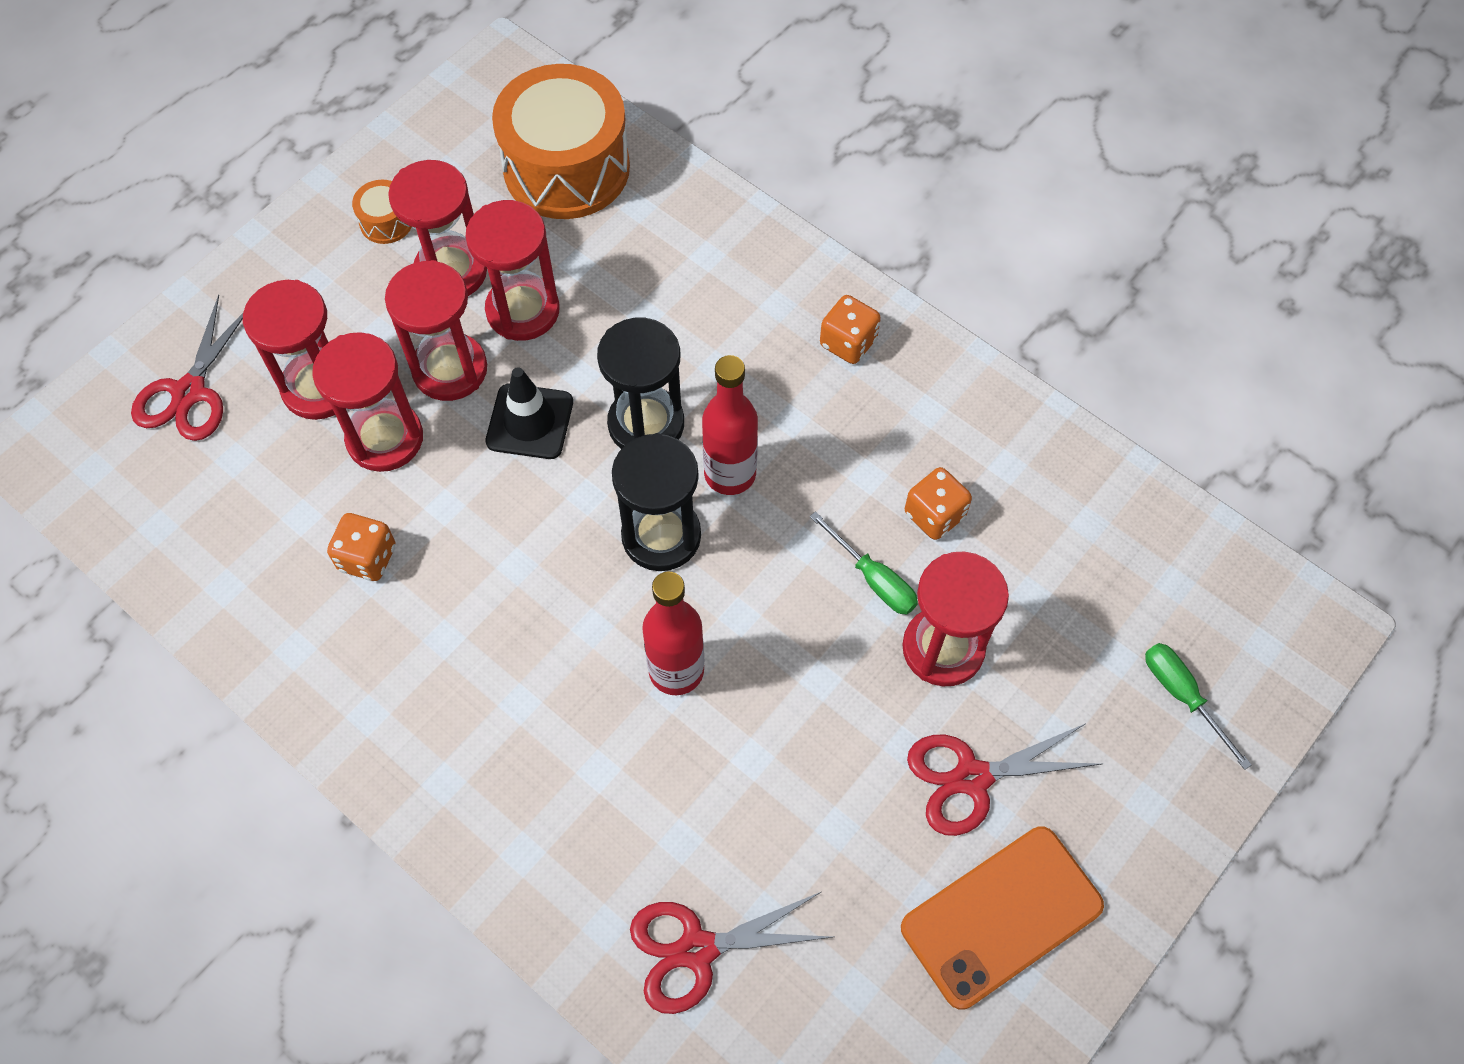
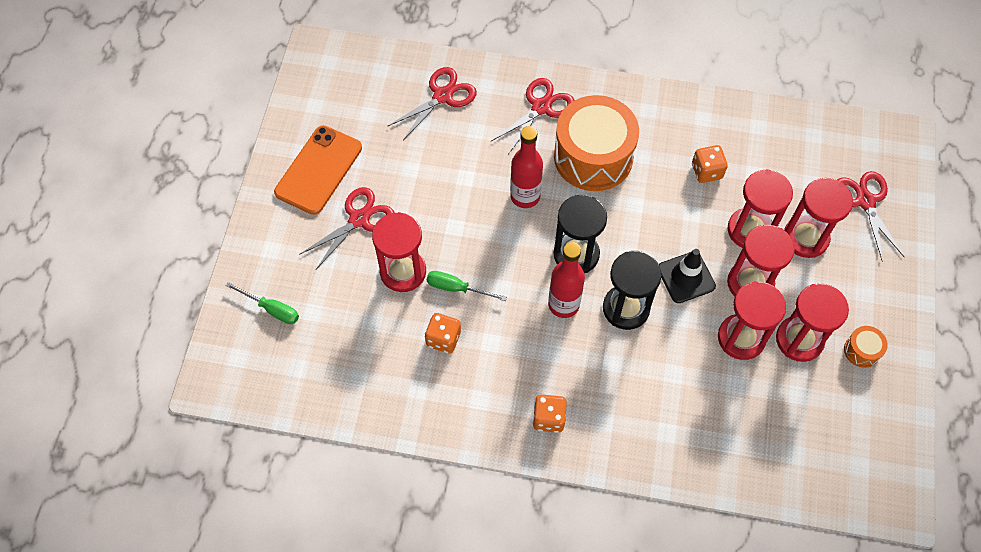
camera: 150 degrees right, 0 degrees up
orange drum [492,64,630,219] -> orange drum moved to [554,95,639,191]
none -> red scissors [491,78,575,154]

